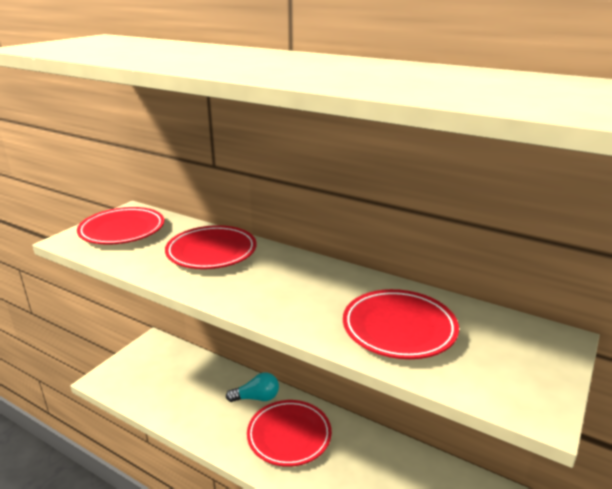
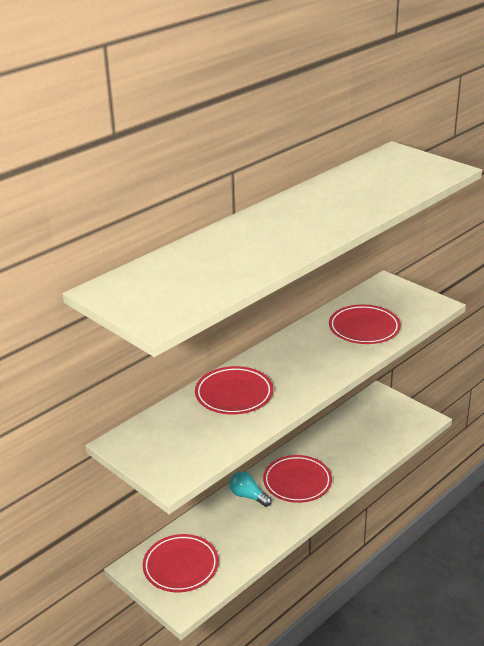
camera: 75 degrees left, 5 degrees up
red plate [77,207,164,245] -> red plate moved to [143,534,219,592]
turquoise light bulb [226,372,279,402] -> turquoise light bulb turned 60 degrees counterclockwise [229,471,272,507]

